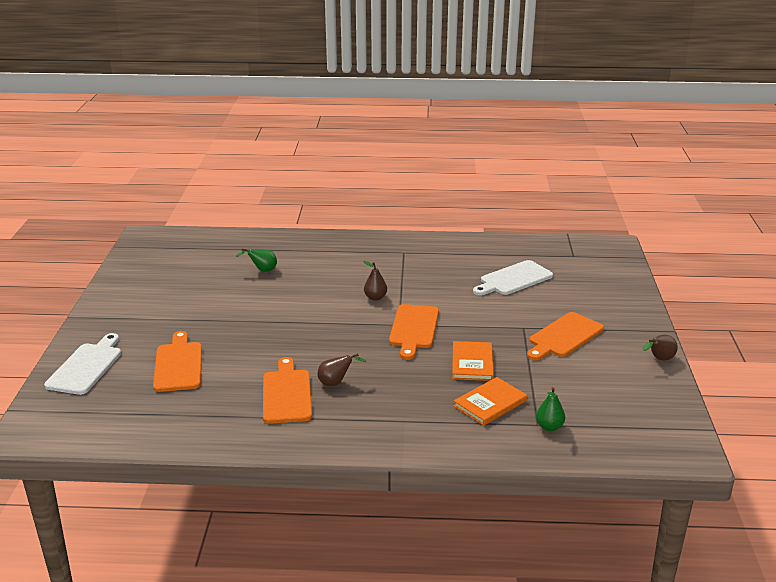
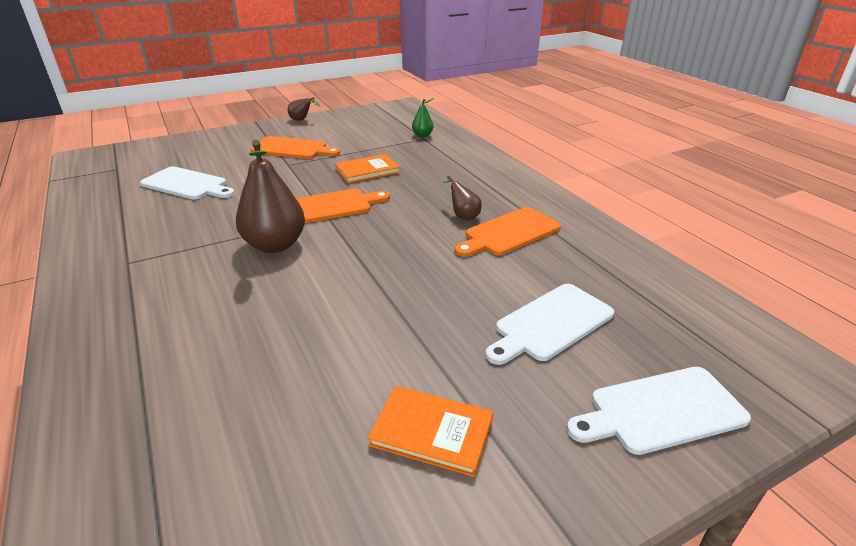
camera: 120 degrees left, 5 degrees up
orange cutting board [153,331,202,392] -> white cutting board [486,284,614,365]
green pear [236,248,277,272] -> none
brown pear [363,261,387,301] -> brown pear [236,140,305,253], size x2.07
orange book [454,377,527,426] -> orange book moved to [368,386,493,477]

